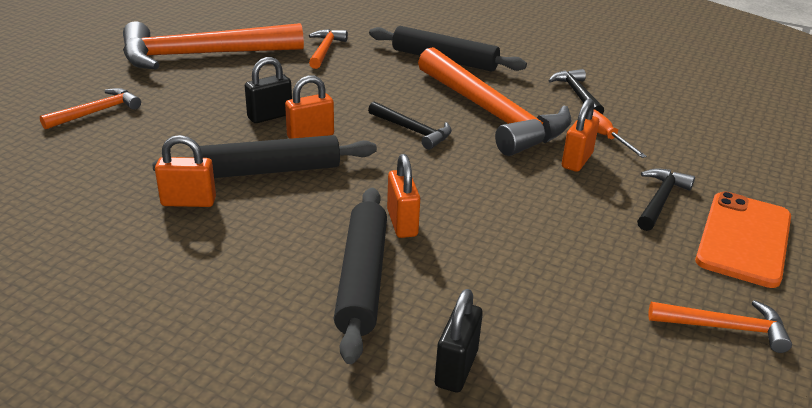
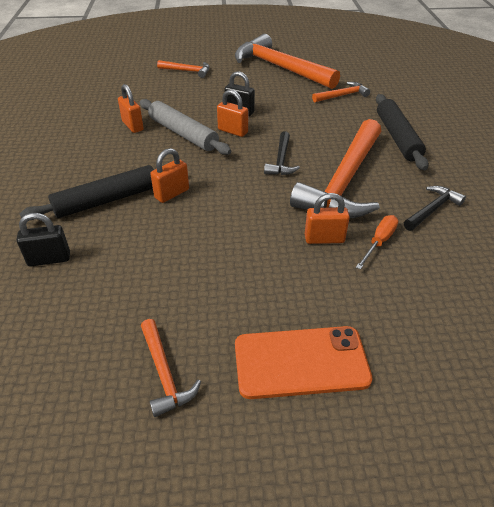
camera: 60 degrees right, 10 degrees up
black rolling pin [152,135,377,178] -> grey rolling pin [140,99,231,155]
black hammer [637,169,695,231] -> none

